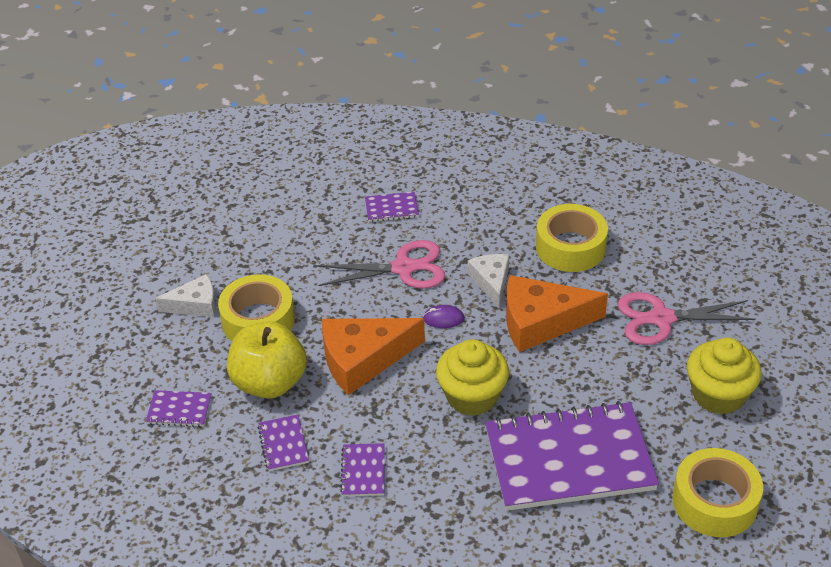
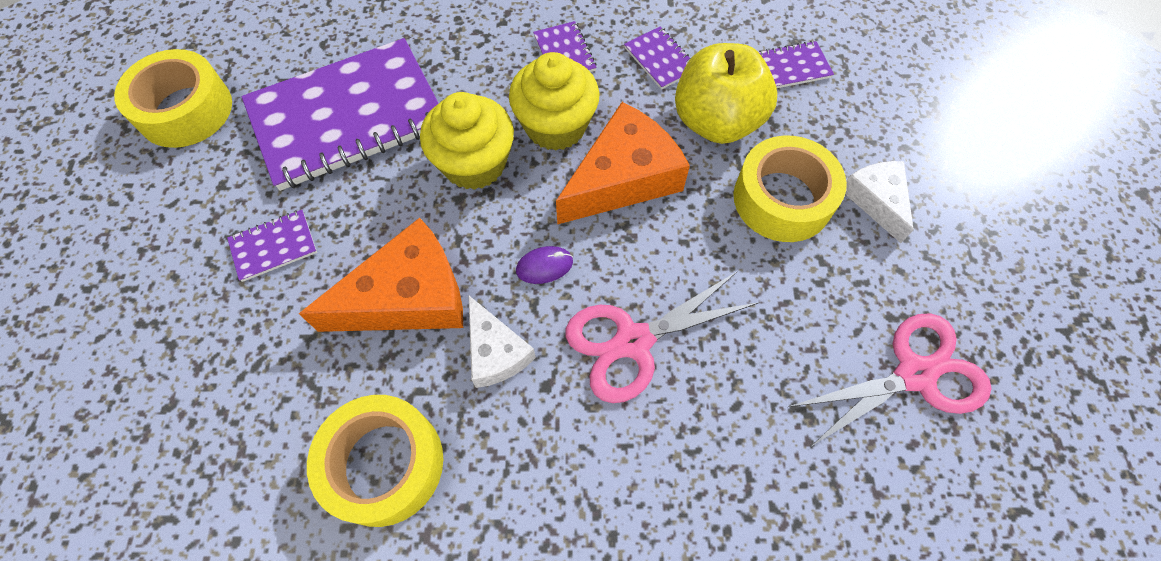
camera: 160 degrees right, 20 degrees up
white cheese [155,274,216,317] -> white cheese turned 105 degrees clockwise [845,161,914,243]
purple notebook [365,192,419,222] -> purple notebook moved to [227,210,317,282]
pink scissors [618,292,756,345] -> pink scissors moved to [788,313,992,448]
yellow cupcake [687,337,762,415] -> yellow cupcake moved to [509,52,600,151]

